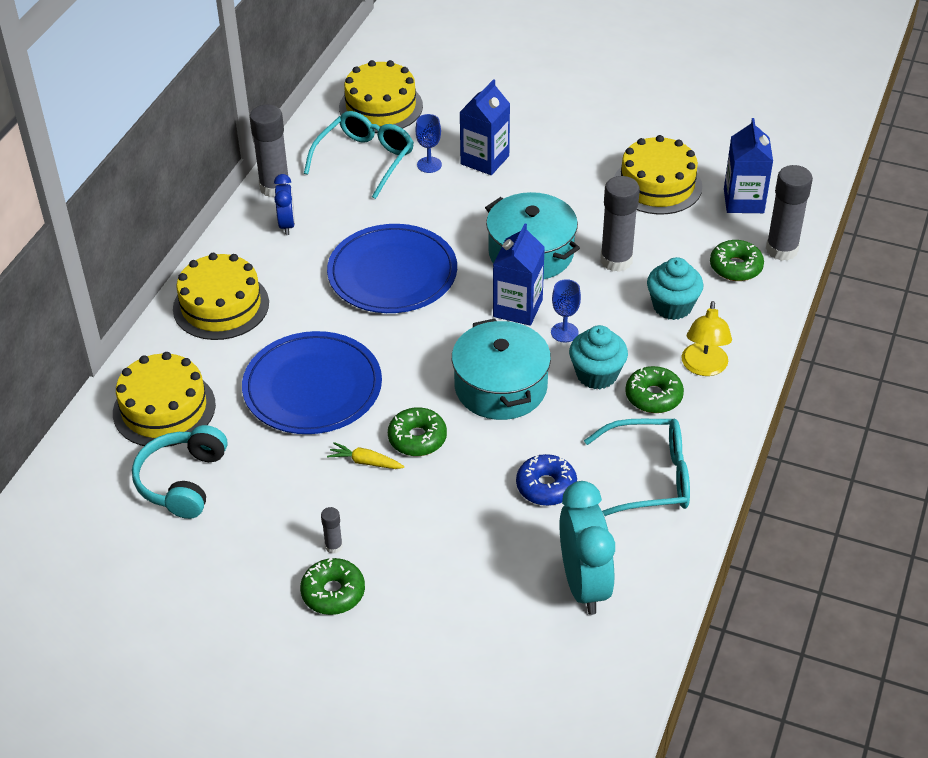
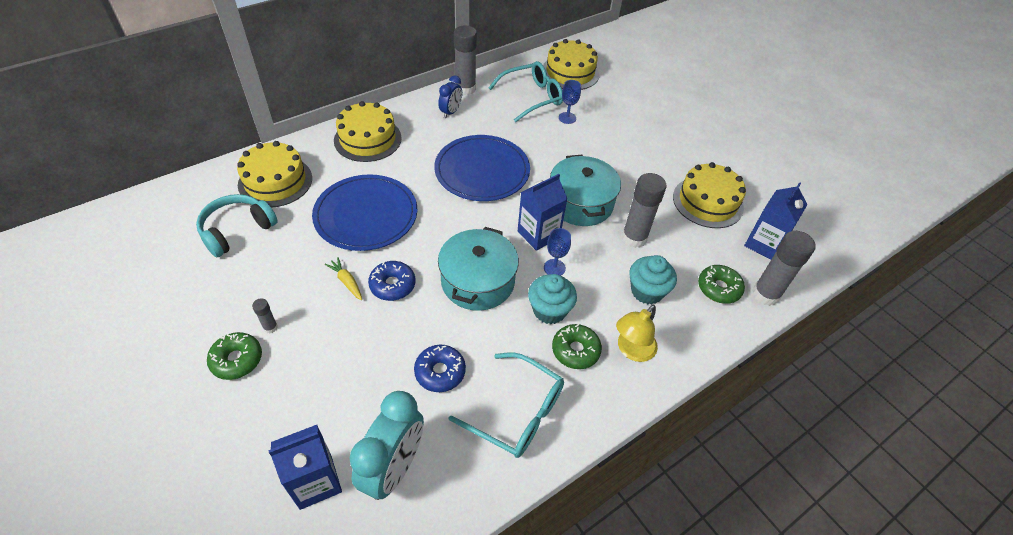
camera: 30 degrees right, 5 degrees up
green donut [388,407,447,456] -> blue donut [368,261,416,301]
blue carton [460,79,510,175] -> blue carton moved to [268,425,342,510]

